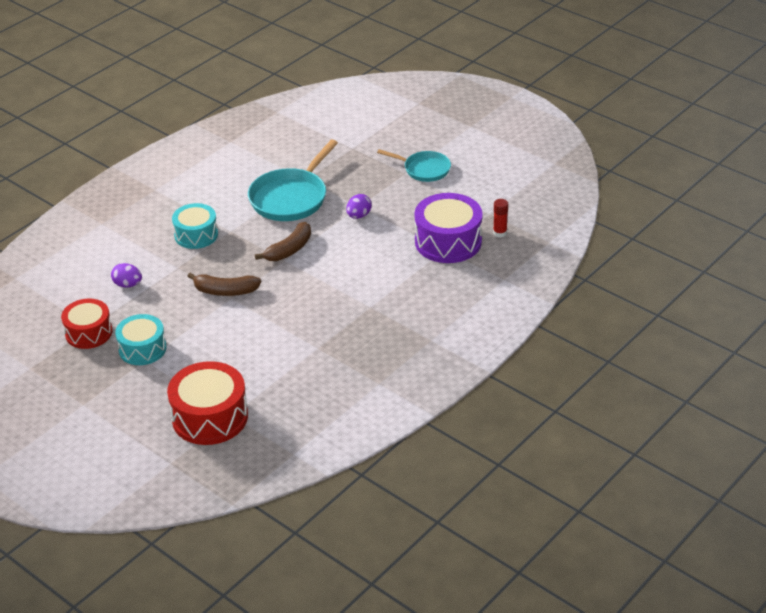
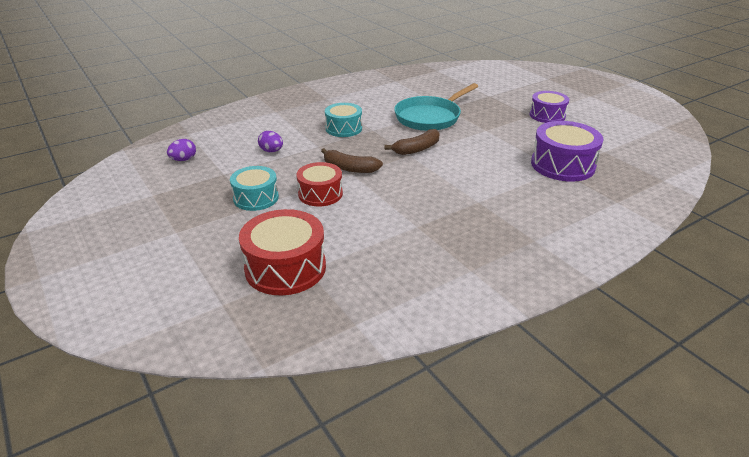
camera: 15 degrees right, 5 degrees down
red drum [61,299,112,349] -> red drum moved to [296,162,343,206]
purple egg [346,194,372,219] -> purple egg moved to [167,139,196,161]
turquoise pan [377,149,451,182] -> purple drum [529,91,569,123]
red glue stick [493,199,508,237] -> none

